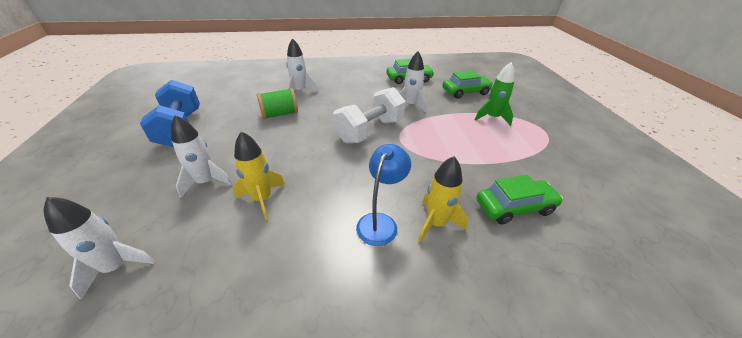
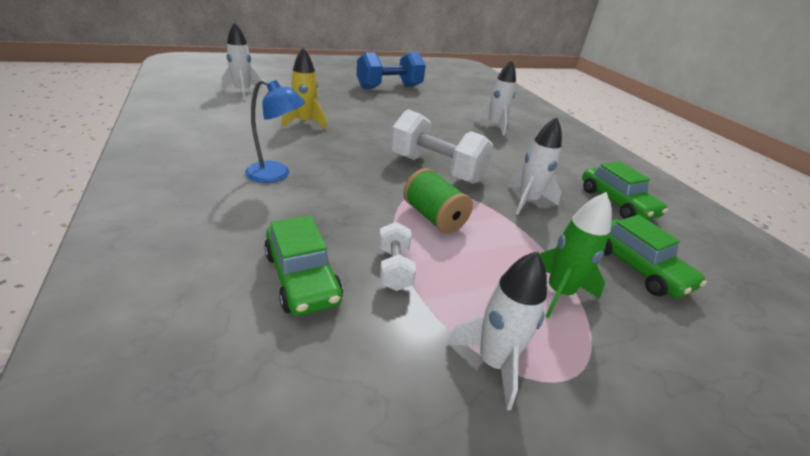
camera: 75 degrees right, 5 degrees down
white rocket [171,115,232,198] -> white rocket moved to [447,251,547,410]
green spool [257,88,298,119] -> green spool moved to [403,168,473,234]
yellow rocket [418,156,468,242] -> none
none -> white dumbbell [379,222,416,291]

